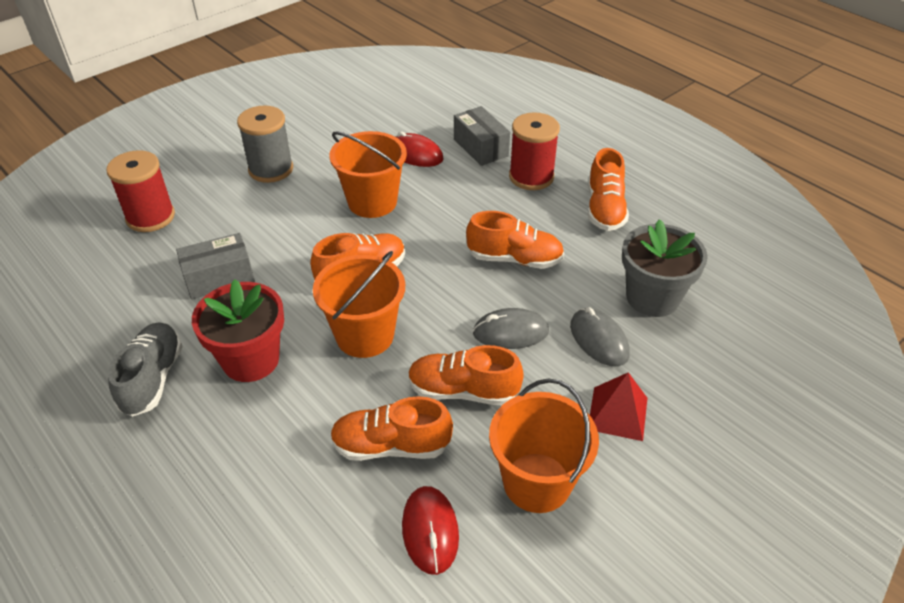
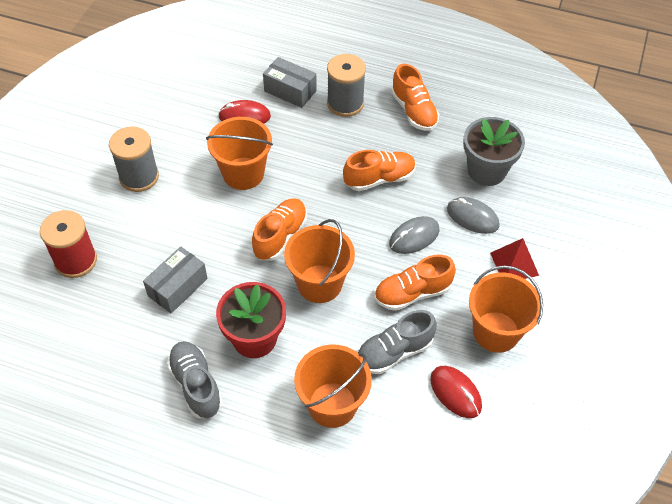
camera: 30 degrees left, 10 degrees up
orange shoe [330,396,453,461] -> grey shoe [357,310,437,374]
red spool [509,112,560,190] -> grey spool [327,54,366,117]
none -> orange bucket [294,344,372,428]

